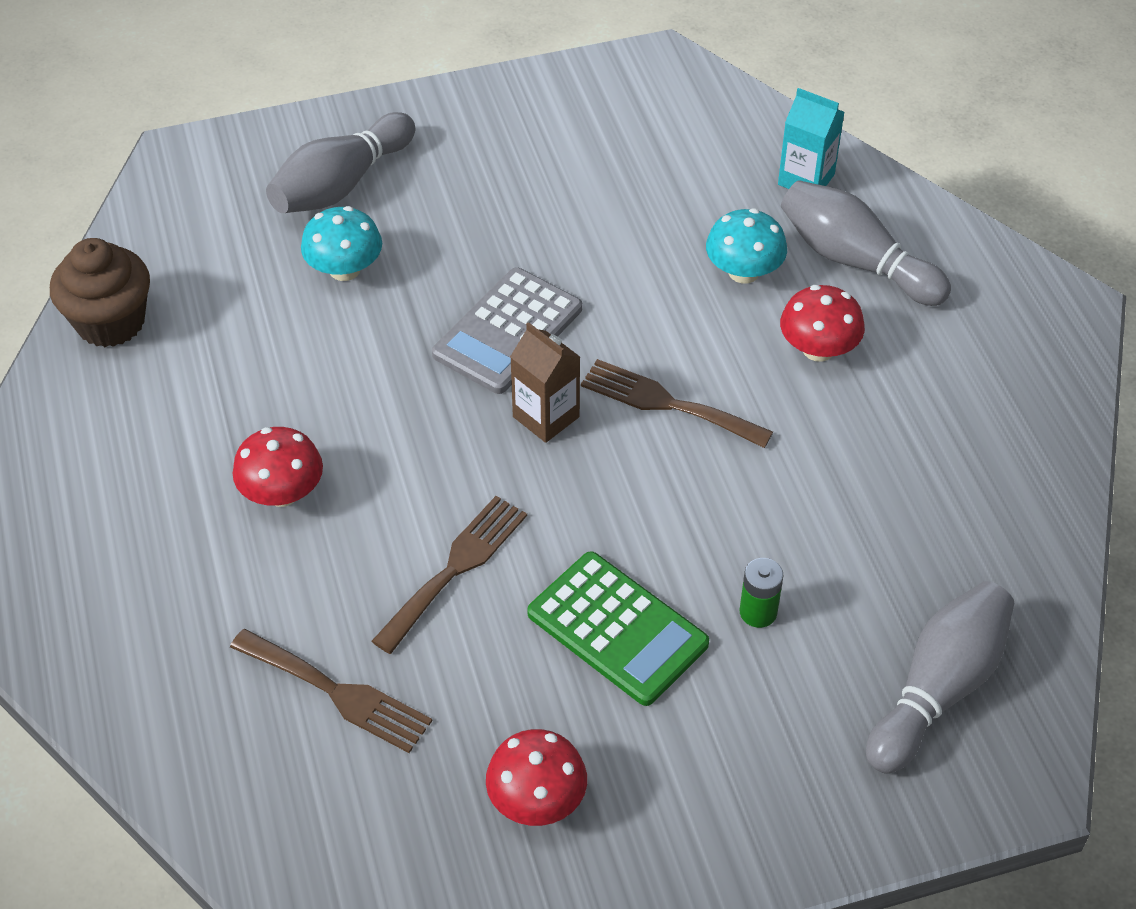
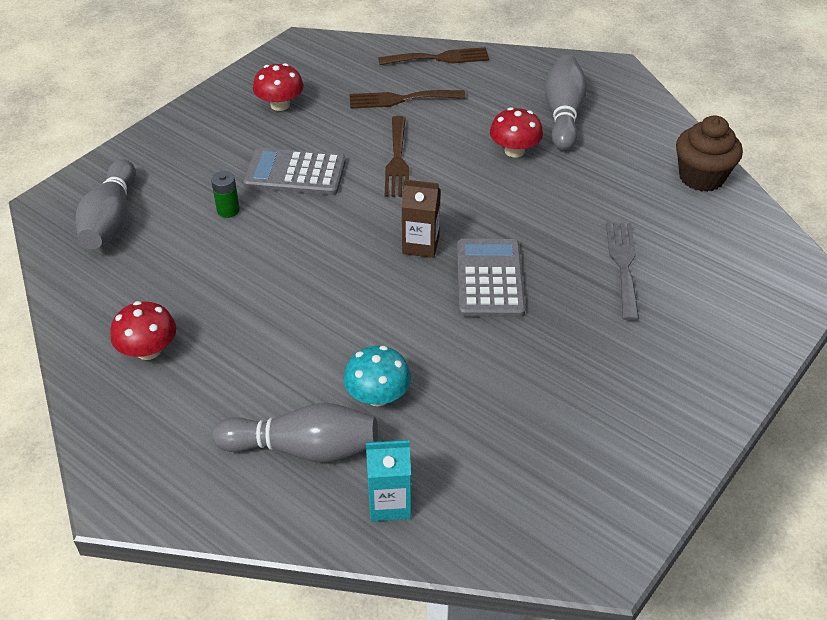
camera: 145 degrees right, 5 degrees down
grey bowling pin [266,112,415,213] -> grey bowling pin moved to [544,55,588,151]
turquoise mushroom [301,206,382,281] -> grey fork [606,222,639,321]
green calculator [527,551,709,706] -> grey calculator [243,148,346,195]
brown fork [581,359,773,448] -> brown fork moved to [378,47,489,65]
red mushroom [780,285,865,362] -> red mushroom moved to [110,301,176,360]

